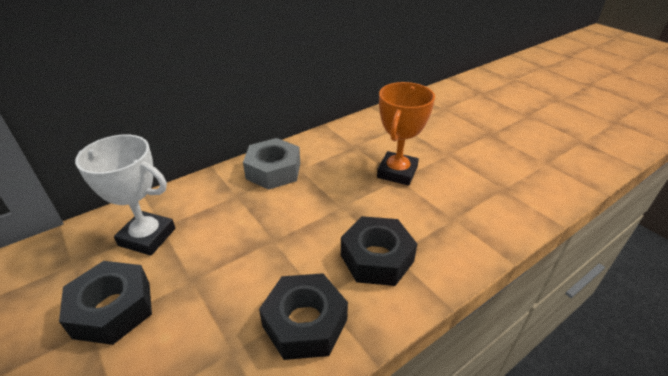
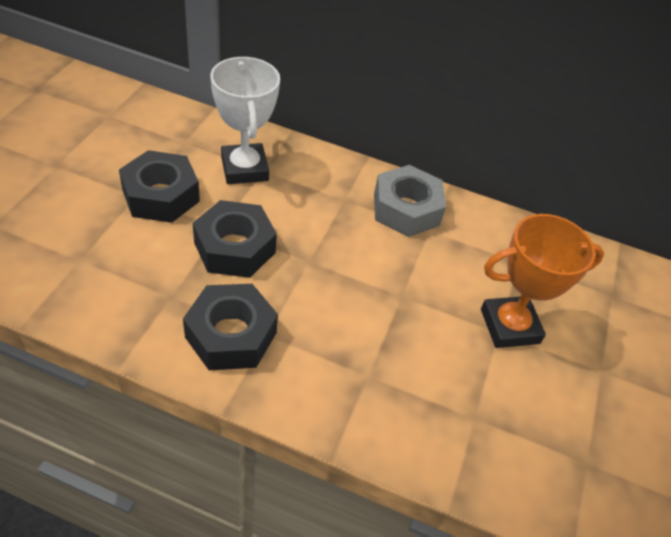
camera: 50 degrees right, 10 degrees up
black nut [341,216,417,286] -> black nut moved to [193,200,277,278]

